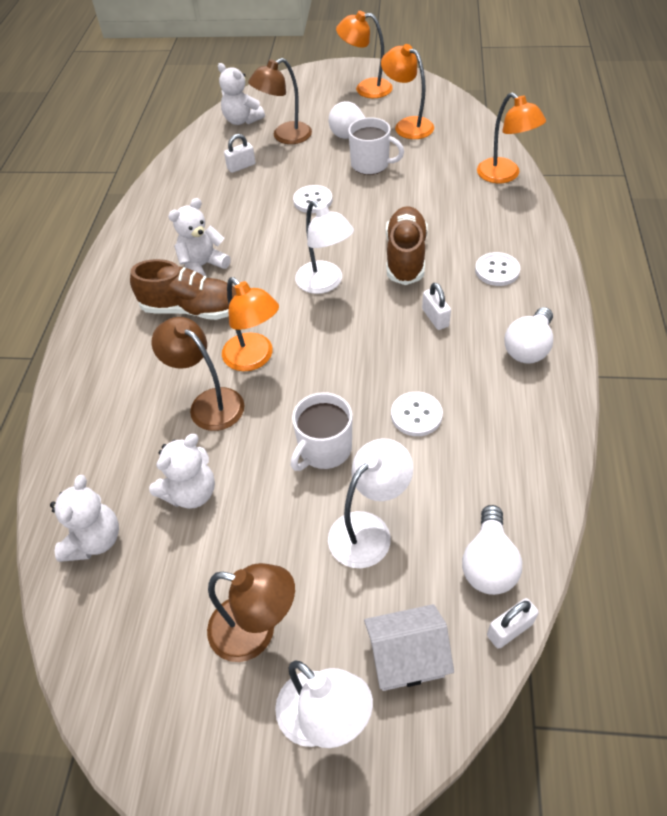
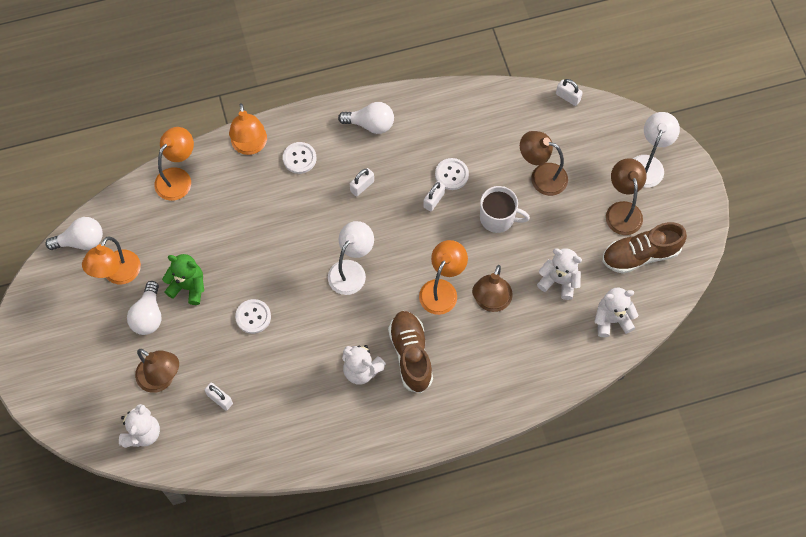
camera: 115 degrees left, 15 degrees up
white lamp [328,439,413,568] -> brown lamp [520,131,568,196]
orange lamp [336,11,393,98] -> orange lamp moved to [229,103,267,155]
white mug [348,117,404,175] -> green teddy bear [162,254,204,305]
white house [364,604,454,691] -> none
brown shoe [386,206,428,285] -> brown shoe moved to [602,222,687,274]
white light bulb [462,505,522,595] -> white light bulb moved to [45,217,103,250]
none -> white padlock [423,181,445,211]

